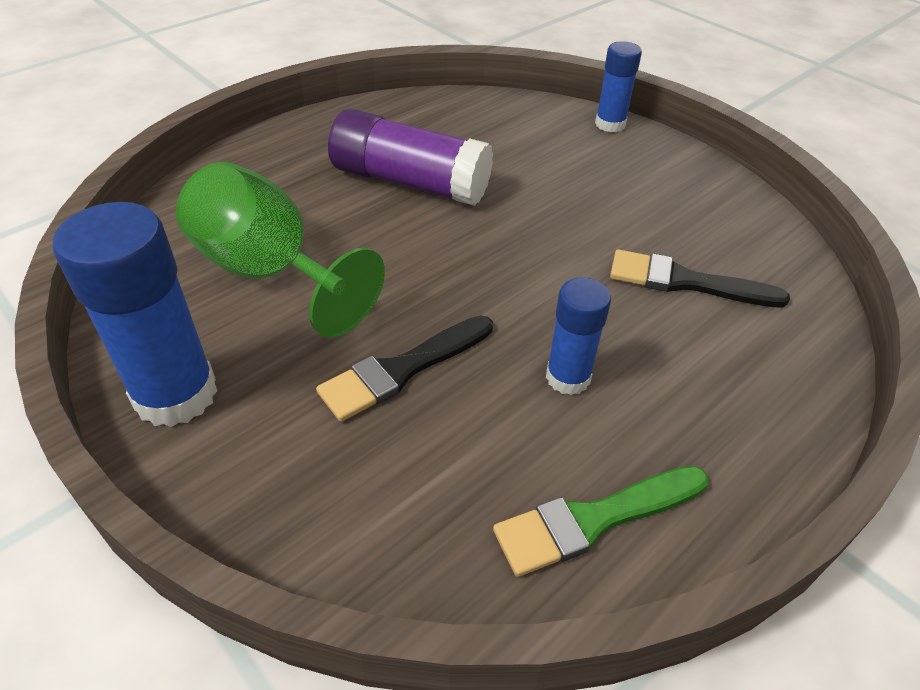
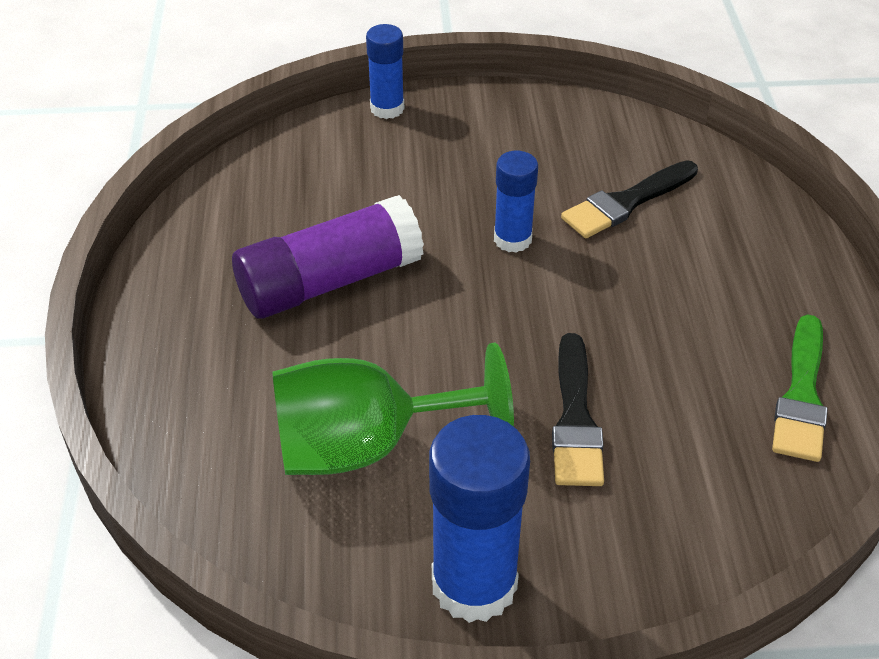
camera: 50 degrees left, 0 degrees up
blue glue stick [546,277,611,395] -> blue glue stick moved to [494,151,538,253]

